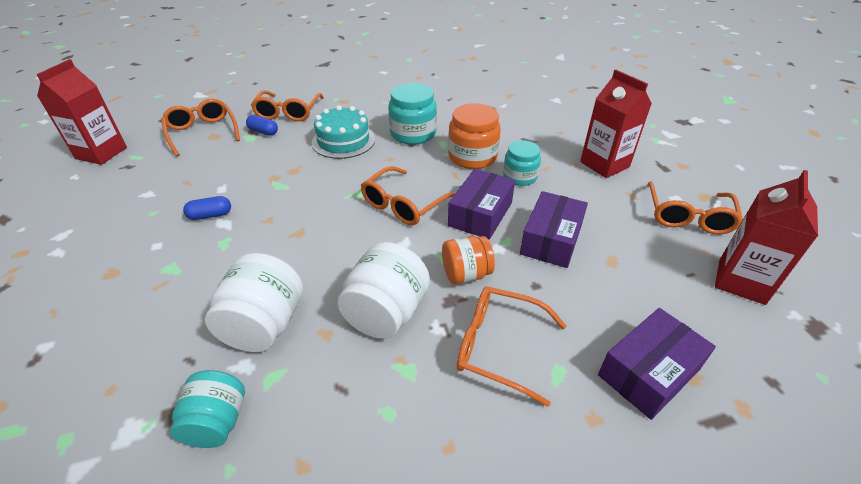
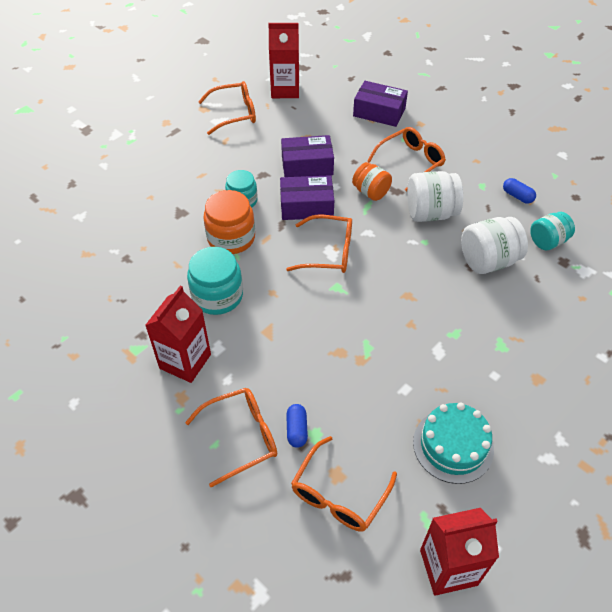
camera: 120 degrees left, 10 degrees up
blue capsule [183,196,231,220] -> blue capsule moved to [503,178,536,204]
turquoise cake [312,105,375,159] -> turquoise cake moved to [413,403,494,484]
orange glasses [457,286,567,407] -> orange glasses turned 120 degrees counterclockwise [367,127,446,192]
red carton [580,70,652,178] -> red carton moved to [145,285,211,383]

